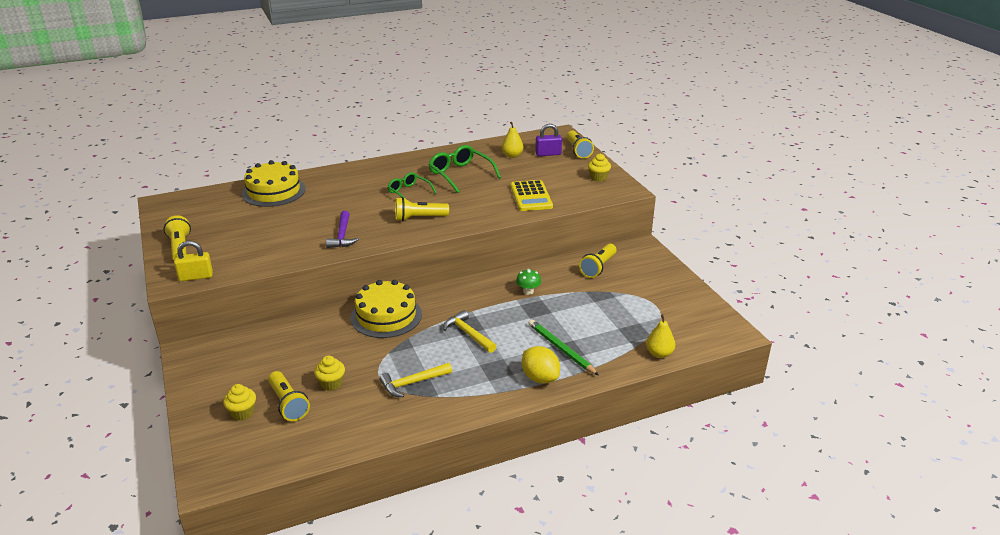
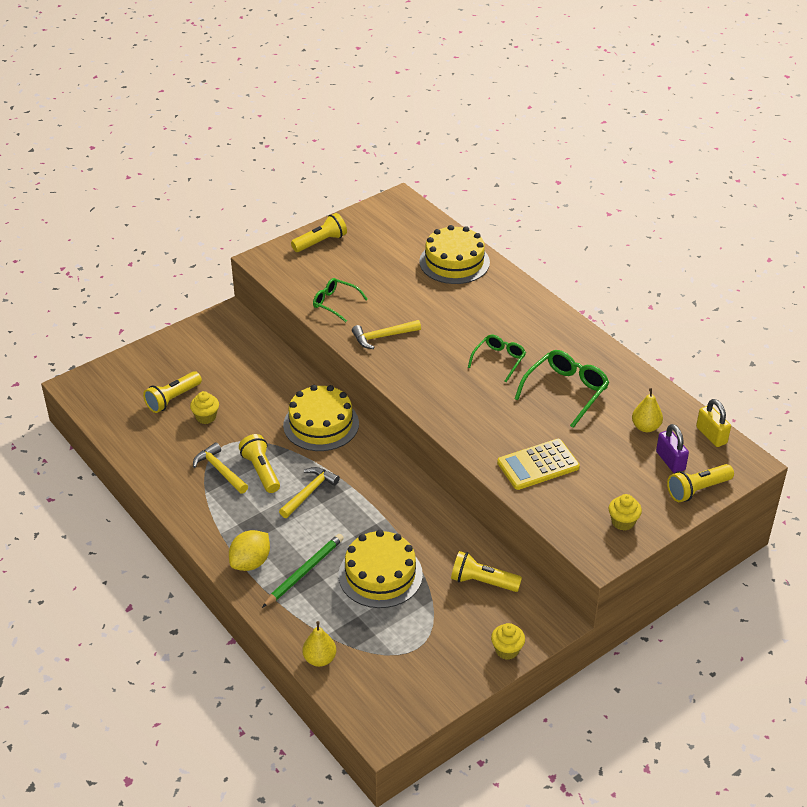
camera: 75 degrees right, 10 degrees up
yellow padlock [174,241,213,281] -> yellow padlock moved to [696,399,731,447]
yellow cupcake [223,384,256,421] -> yellow cupcake moved to [491,623,525,660]
purple hammer [326,211,359,248] -> yellow hammer [352,320,421,349]
yellow flashlight [395,197,449,222] -> yellow flashlight moved to [239,434,280,493]
green mushroom [516,269,541,295] -> none
none -> green glasses [313,278,368,322]
none -> yellow cake [339,530,423,608]

